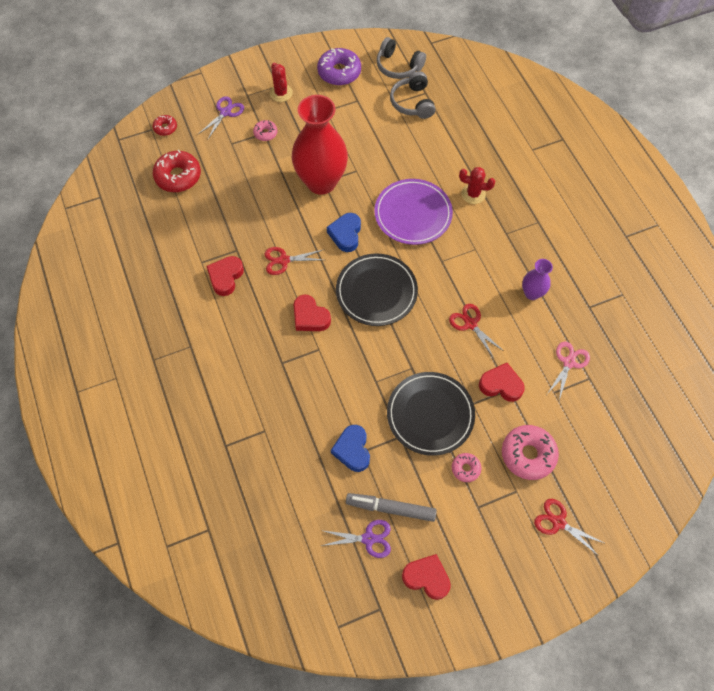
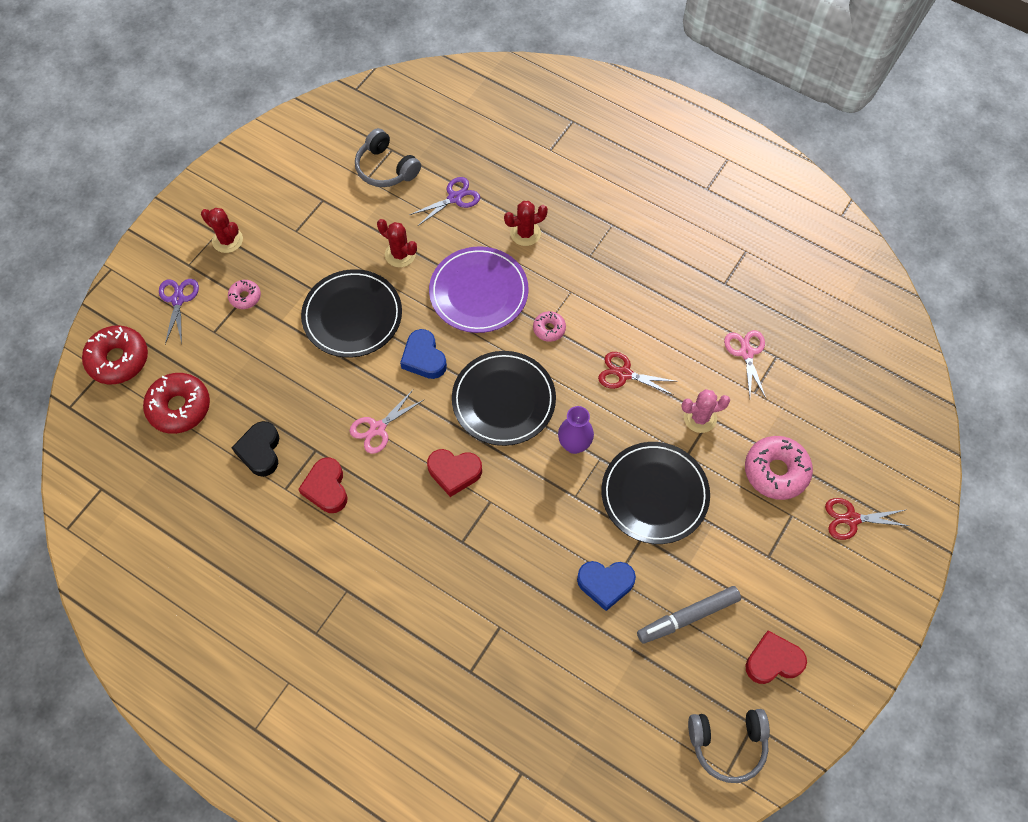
camera: 35 degrees left, 0 degrees up
red donut [153,115,177,136] -> red donut [82,326,148,384], size x1.90
red scissors [264,247,323,275] -> pink scissors [350,390,423,454]
red vase [292,95,348,195] -> black plate [301,269,402,358]
purple donut [317,48,361,85] -> none
purple scissors [320,520,391,558] -> purple scissors moved to [409,177,480,226]
blue heart [331,425,370,472] -> blue heart turned 45 degrees counterclockwise [577,561,636,611]
grey headphones [376,37,426,79] -> grey headphones moved to [688,709,770,783]
pink donut [452,453,481,482] -> pink donut moved to [533,311,566,342]
red heart [479,363,525,402] -> pink cactus [682,389,730,433]
purple vase [522,259,553,300] -> purple vase moved to [558,406,594,454]
none -> black heart [231,421,280,477]
none -> red cactus [377,219,417,267]

